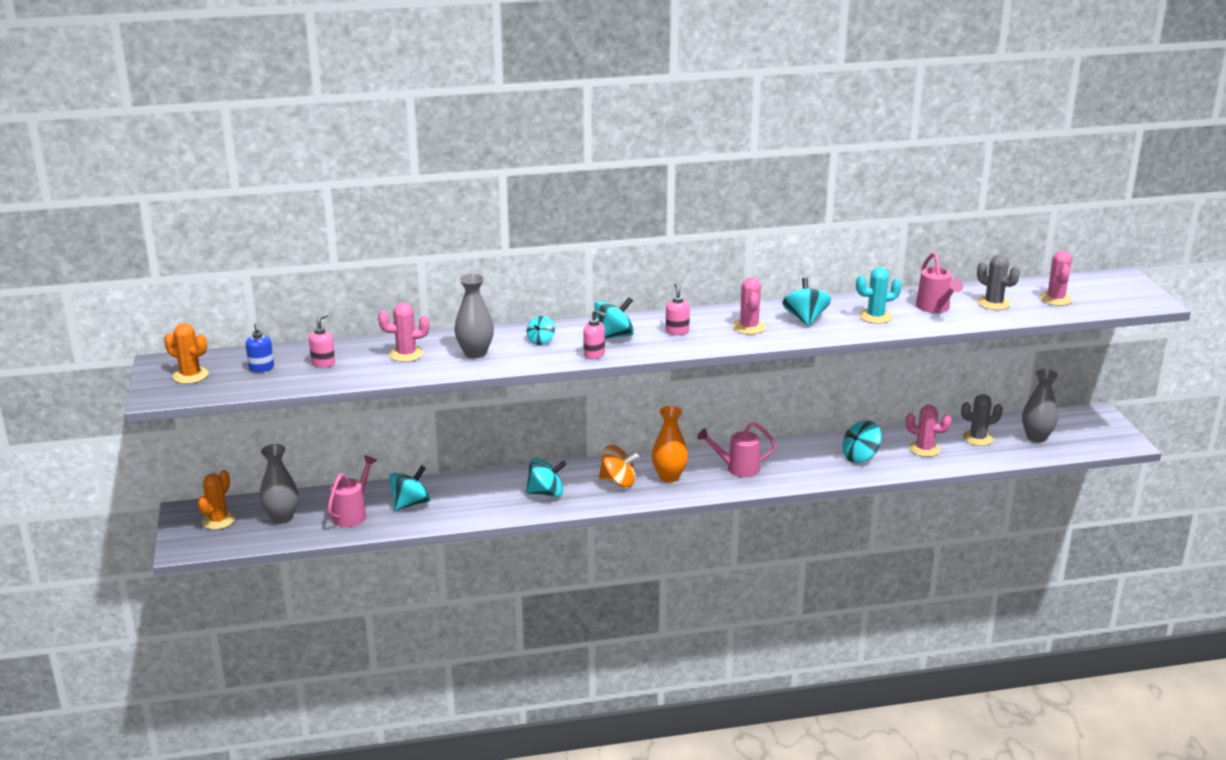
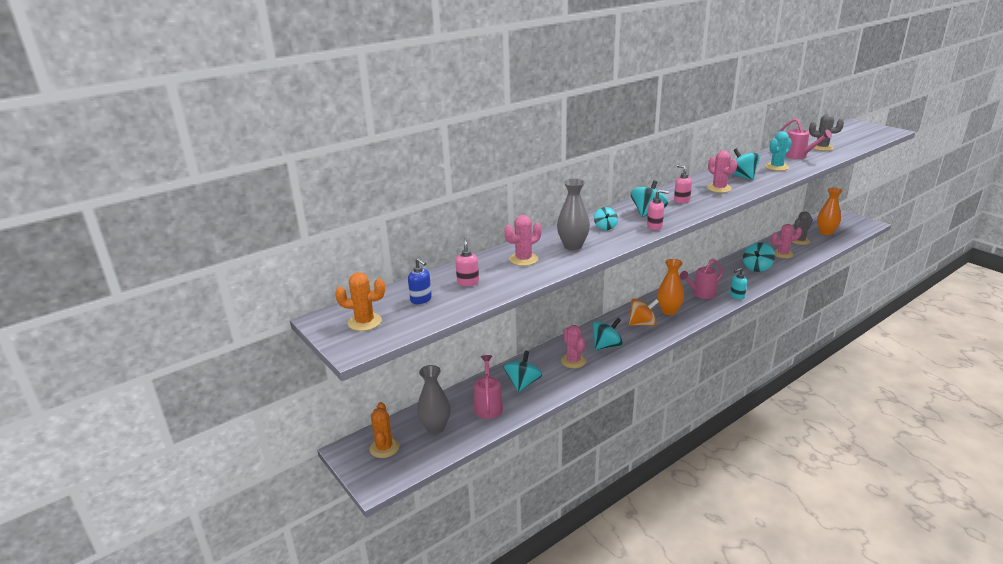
camera: 25 degrees left, 0 degrees up
grey vase [1022,369,1058,443] -> orange vase [817,188,843,235]
pink cactus [1040,251,1072,306] -> pink cactus moved to [561,325,586,368]
none -> turquoise soap dispenser [730,268,747,300]

